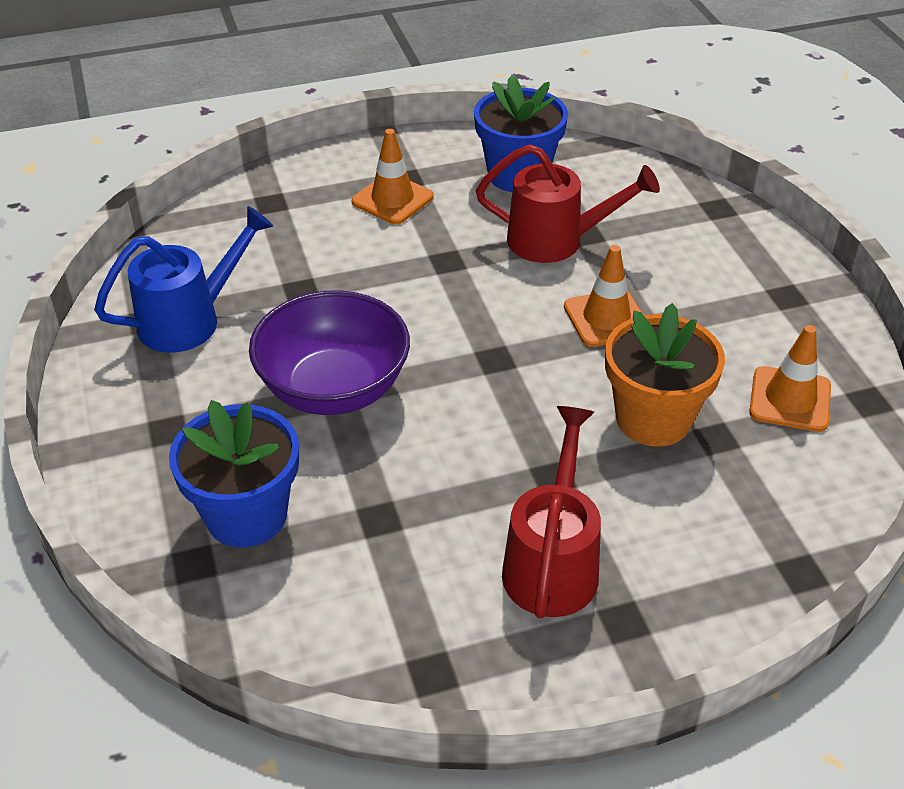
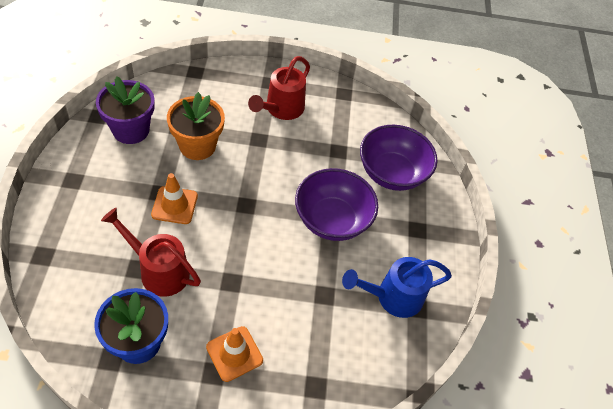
camera: 165 degrees left, 10 degrees up
blue flower pot [169,400,299,548] -> purple bowl [360,125,438,191]
orange traffic cone [749,325,831,432] -> purple flower pot [96,76,155,144]

